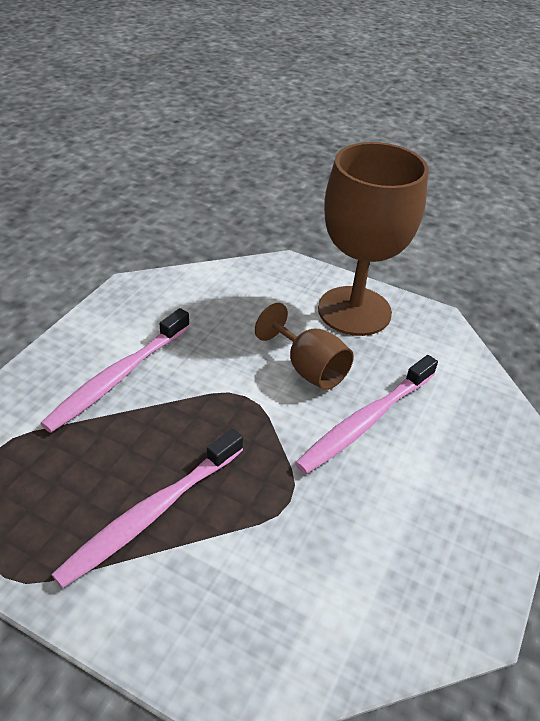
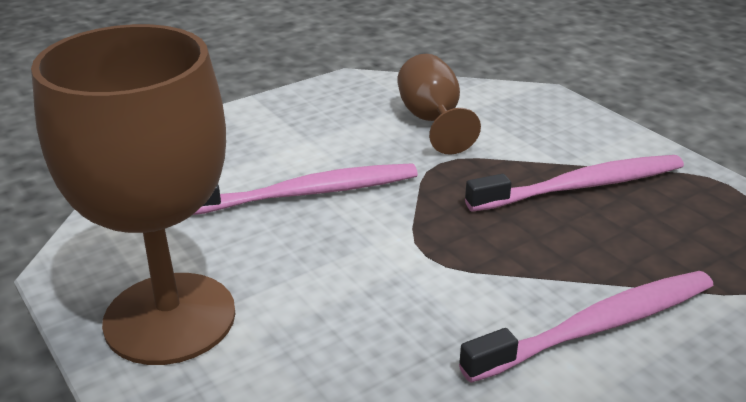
camera: 150 degrees left, 10 degrees down
brown goblet [255,303,354,390] -> brown goblet moved to [397,54,481,155]

